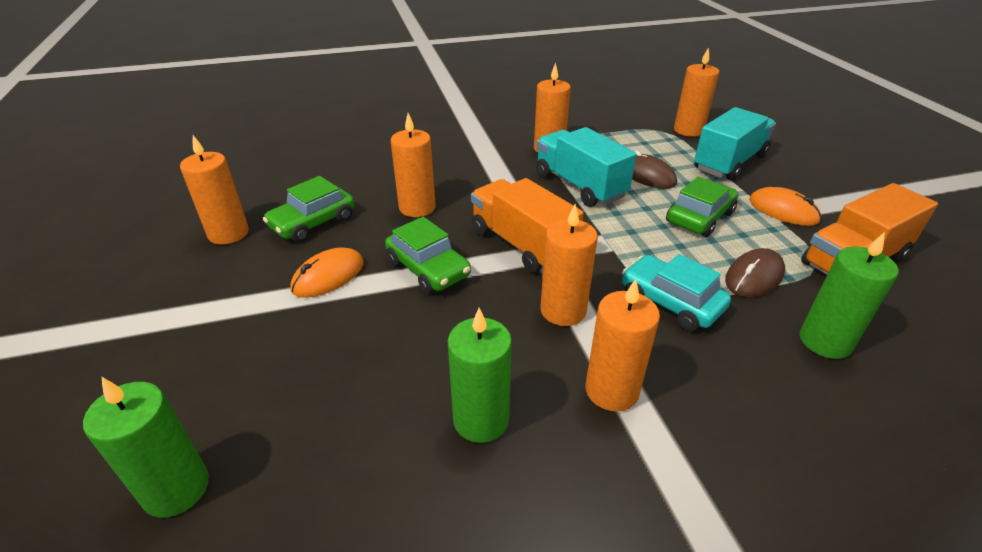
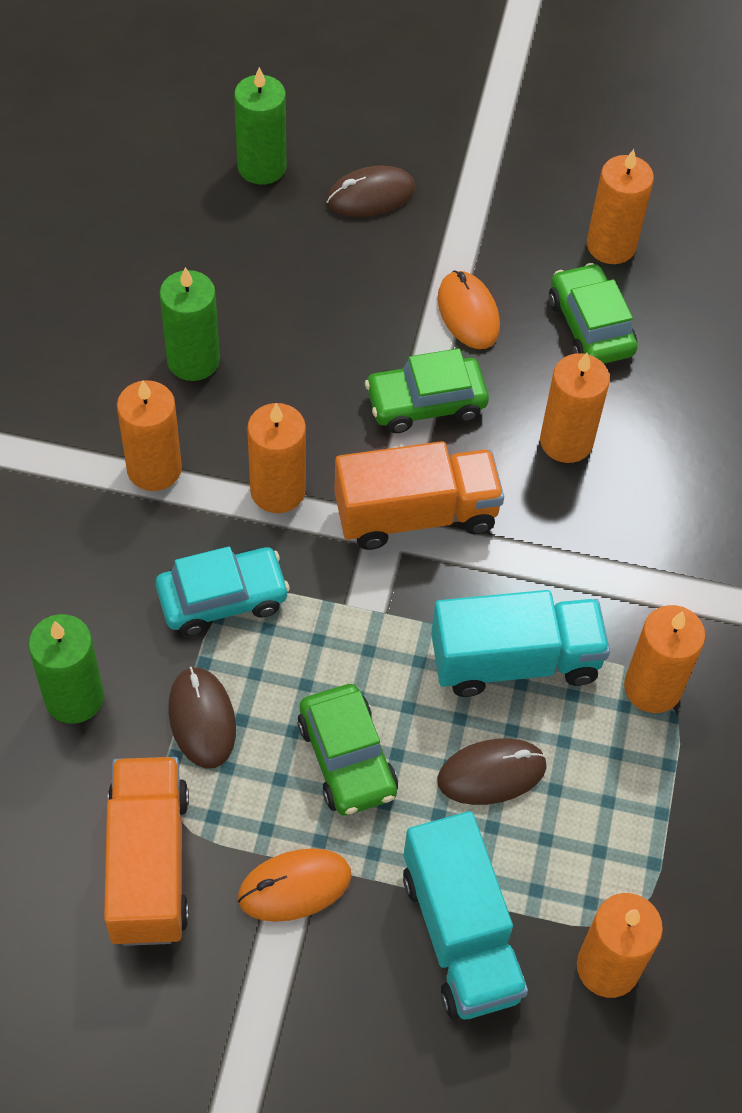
camera: 115 degrees right, 20 degrees up
none -> brown mouse [326,165,416,217]

